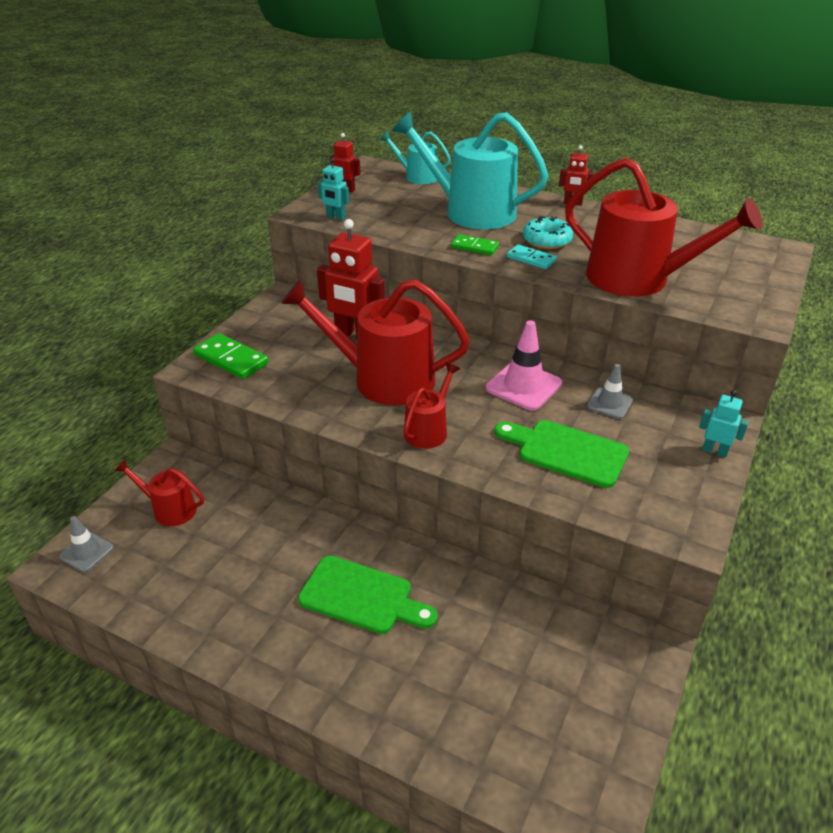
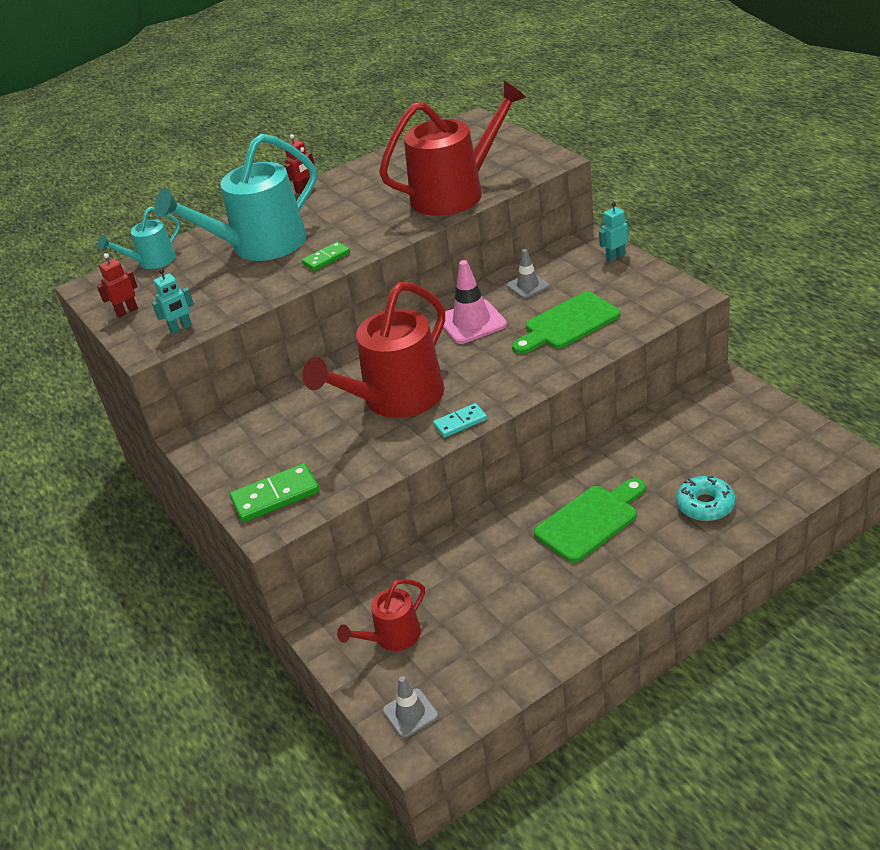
camera: 55 degrees left, 0 degrees up
red robot [317,219,385,340] -> none
red watering can [403,363,460,449] -> none
turquoise domino [507,245,557,269] -> turquoise domino moved to [433,403,487,438]
turquoise donut [523,216,573,249] -> turquoise donut moved to [676,476,735,521]

